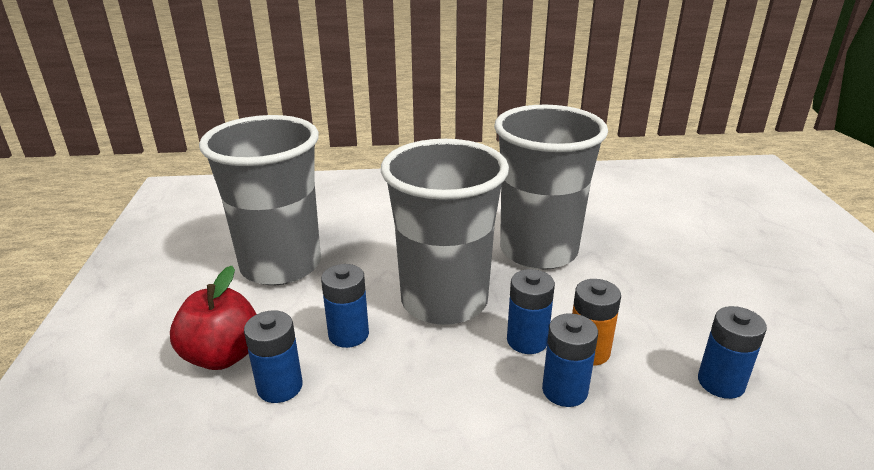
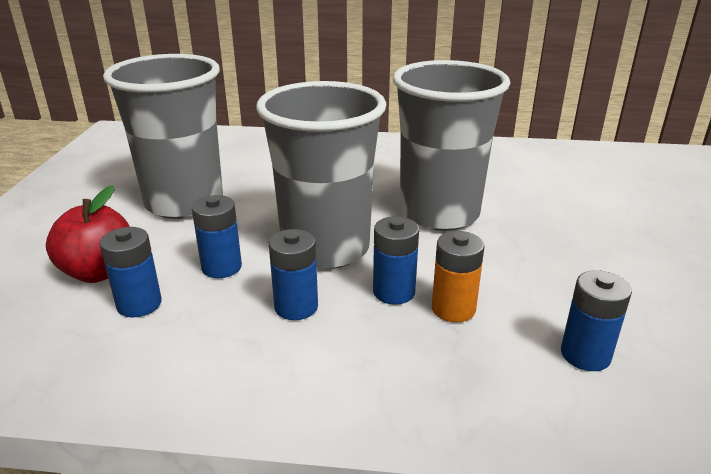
camera: 10 degrees right, 0 degrees up
blue battery [542,313,598,407] -> blue battery moved to [269,229,318,320]

